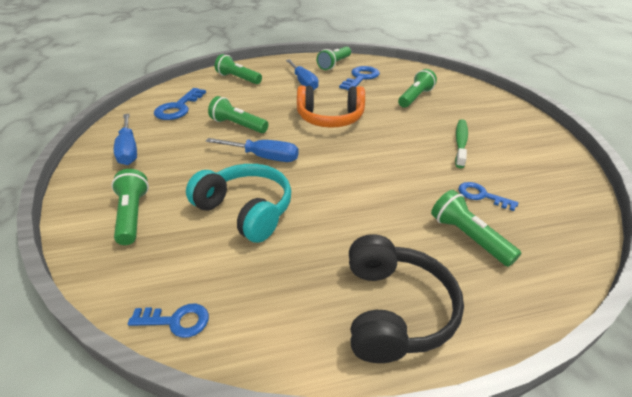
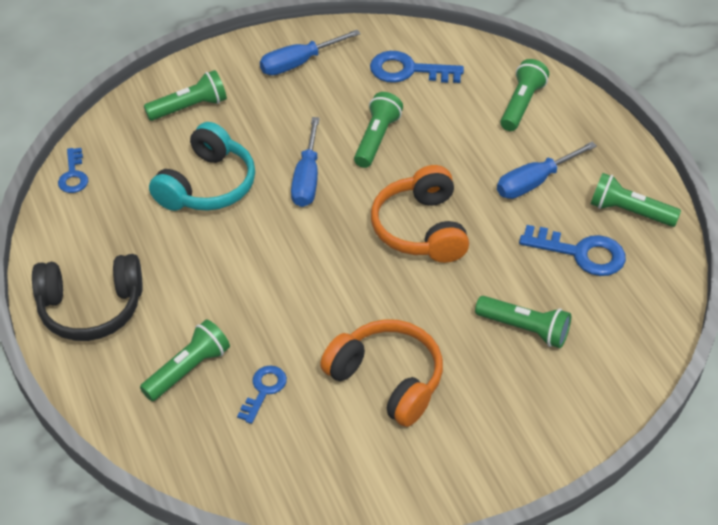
camera: 80 degrees right, 10 degrees up
green toothbrush [455,119,468,168] -> orange headphones [320,319,443,427]

